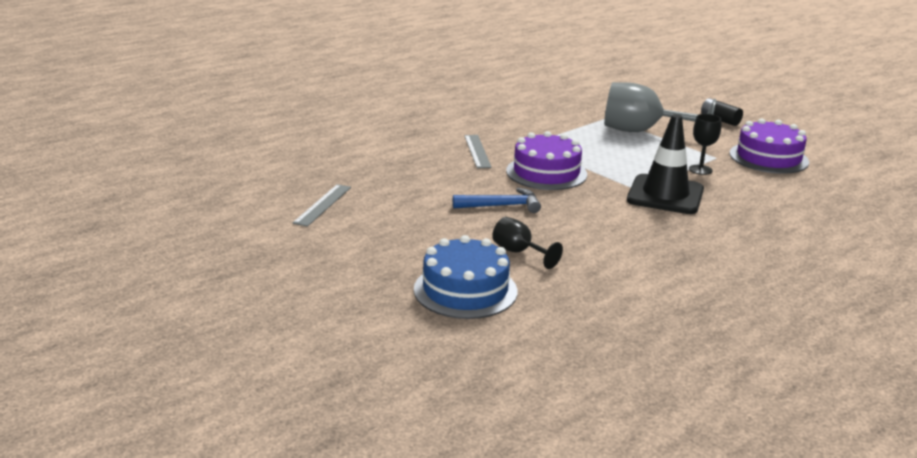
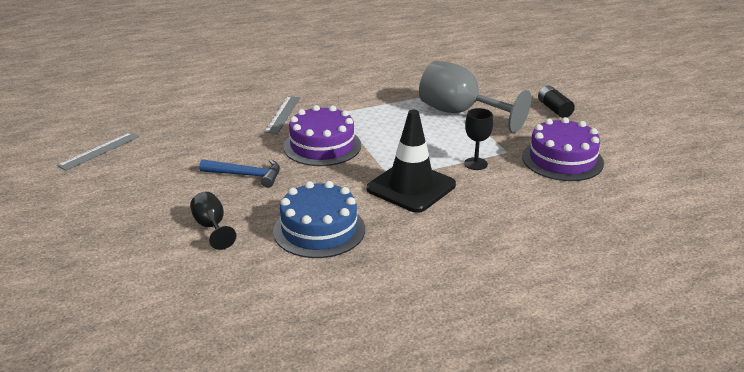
camera: 20 degrees right, 5 degrees up
blue cake [414,235,517,319] -> blue cake moved to [273,181,365,258]

